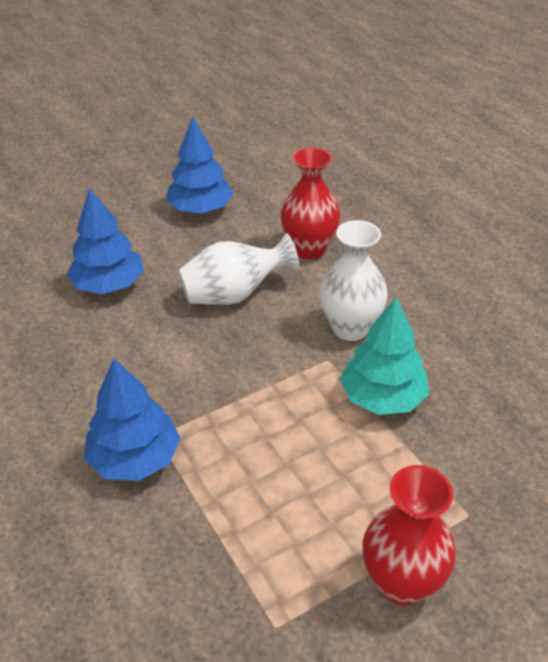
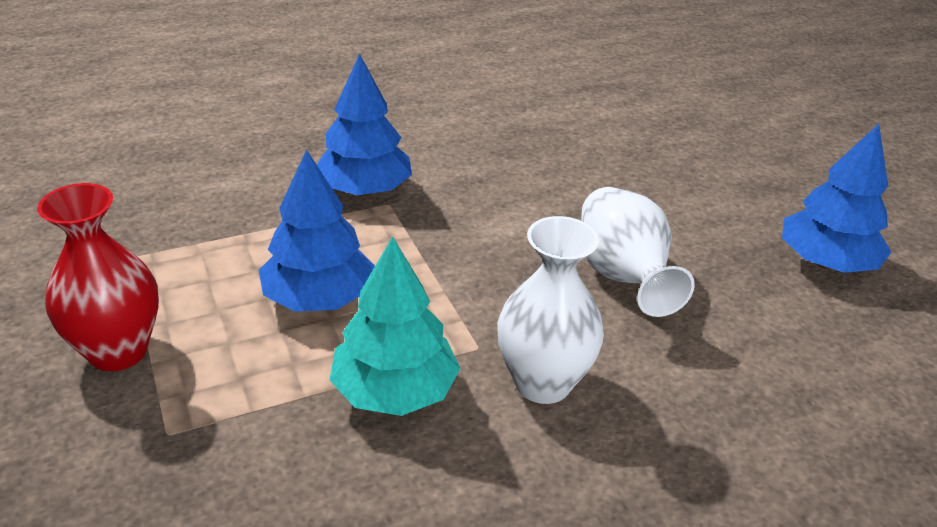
camera: 95 degrees right, 5 degrees down
blue tree [67,188,144,294] -> blue tree moved to [259,149,375,312]
red vase [280,148,341,260] -> none

